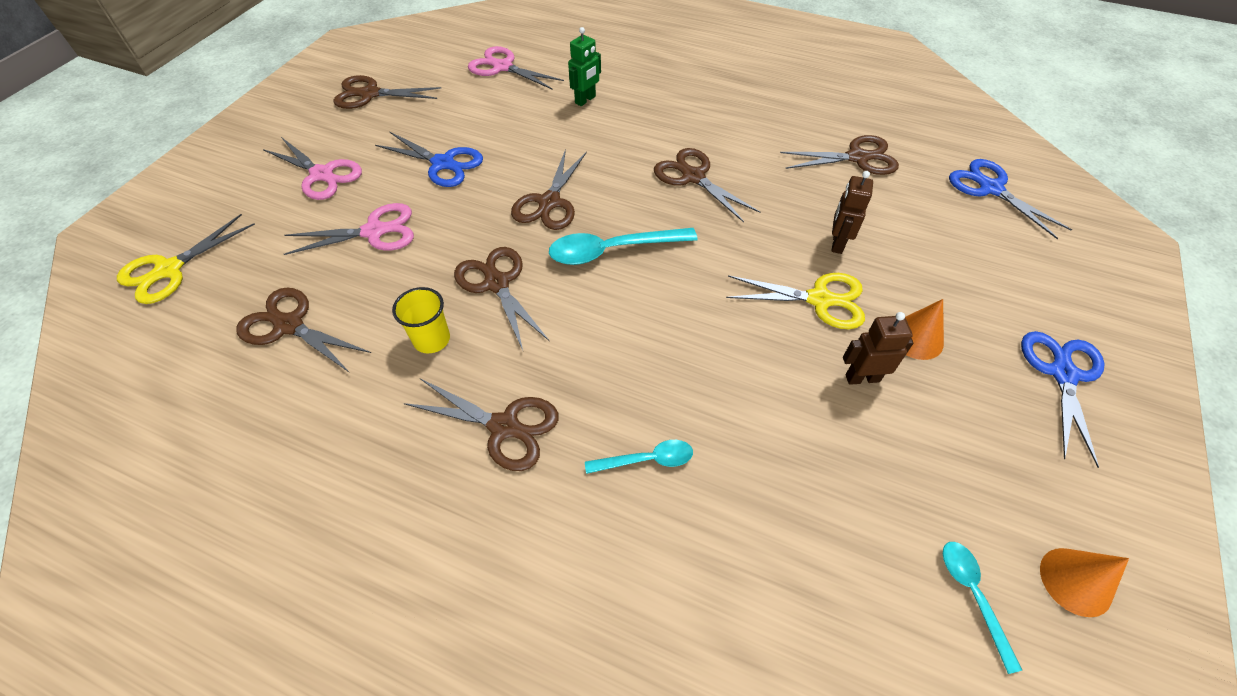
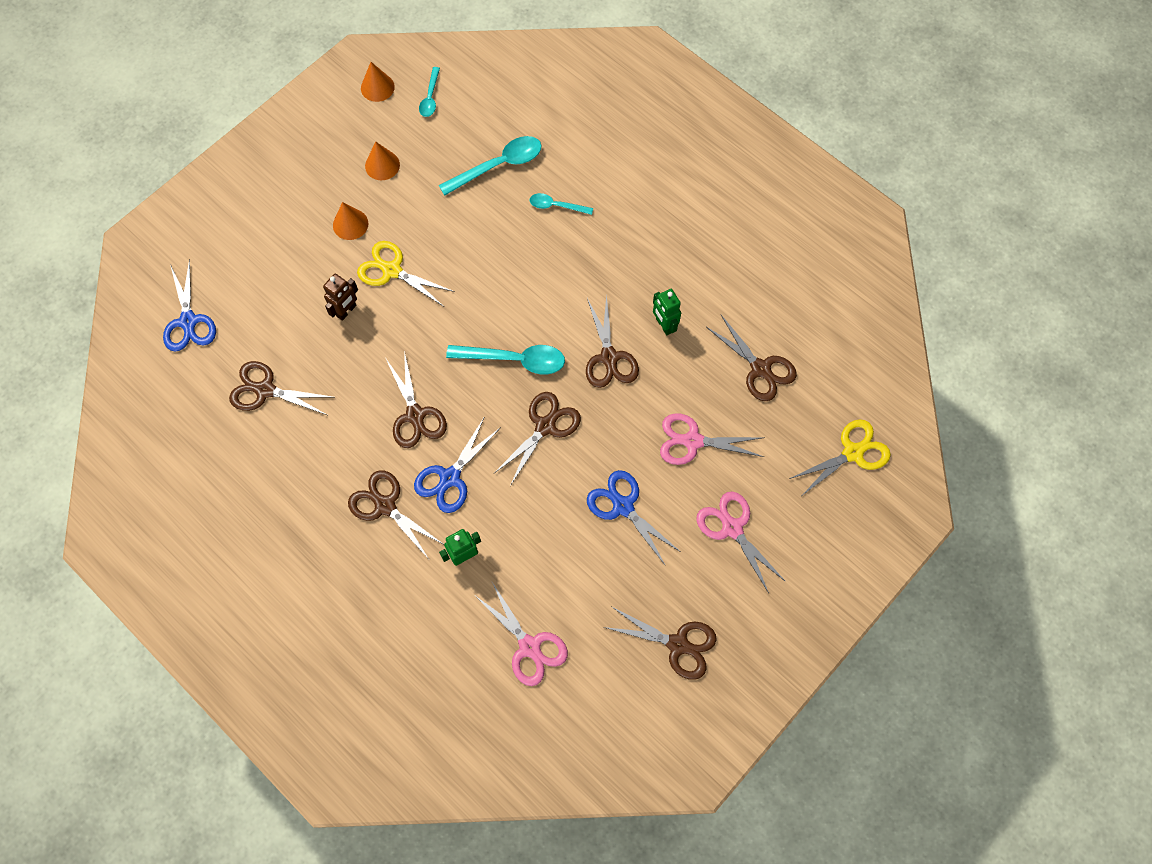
camera: 160 degrees left, 15 degrees up
yellow cup [392,287,450,354] -> green robot [653,289,681,335]
brown scissors [403,379,559,471] -> brown scissors moved to [348,470,443,559]
brown robot [843,312,913,385] -> none
blue scissors [1021,331,1105,468] -> blue scissors moved to [414,416,501,513]
none -> orange cone [365,141,400,180]
none -> turquoise spoon [439,136,542,196]

